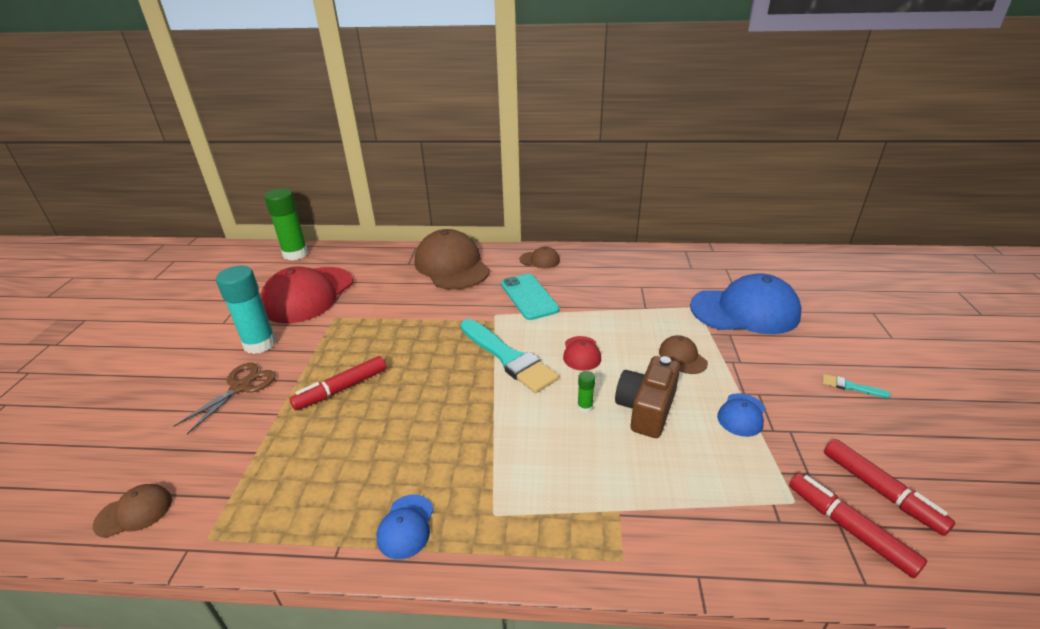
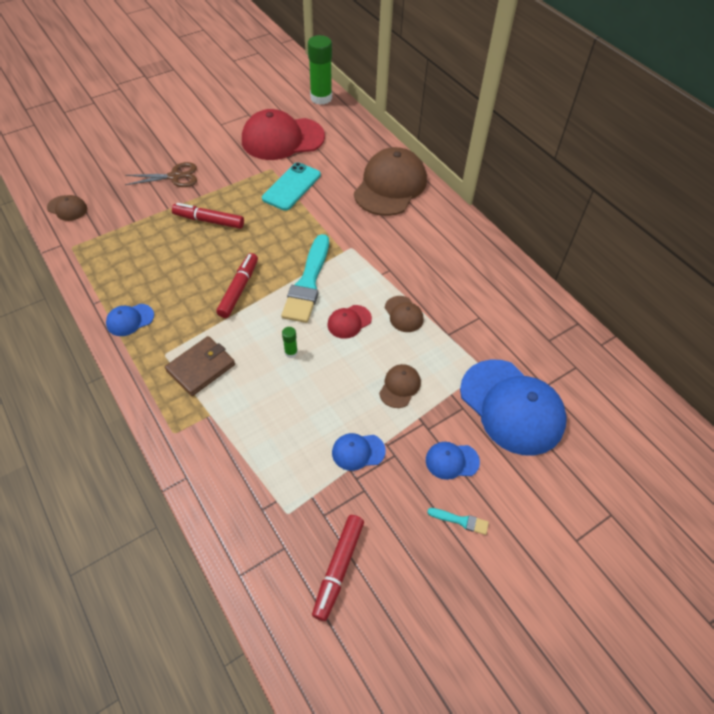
camera: 50 degrees right, 20 degrees up
turquoise glue stick [216,266,276,354] -> none
turquoise phone [501,274,560,320] -> turquoise phone moved to [262,162,321,211]
brown cap [519,246,560,269] -> brown cap moved to [385,296,424,332]
brown camera [615,356,680,438] -> none
red marker [789,473,927,578] -> red marker moved to [216,253,258,318]
turquoise brush [823,374,891,398] -> turquoise brush turned 120 degrees clockwise [427,508,489,535]
none -> brown wallet [165,336,235,396]
none -> blue cap [426,442,480,480]

